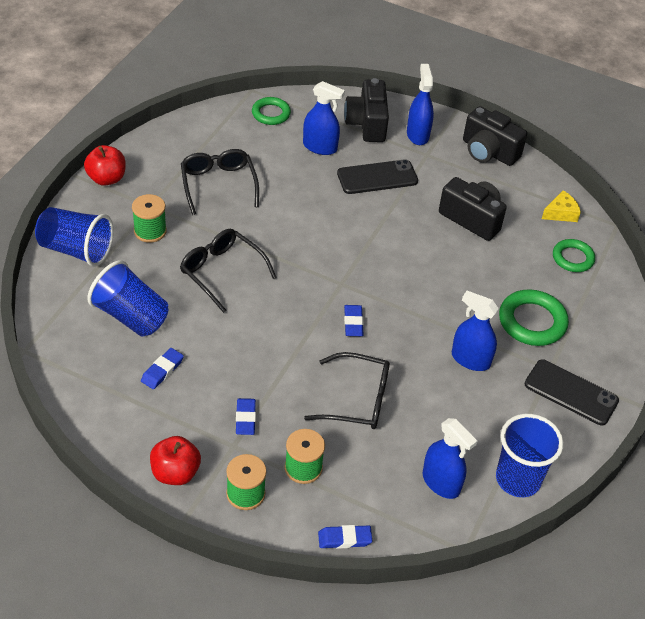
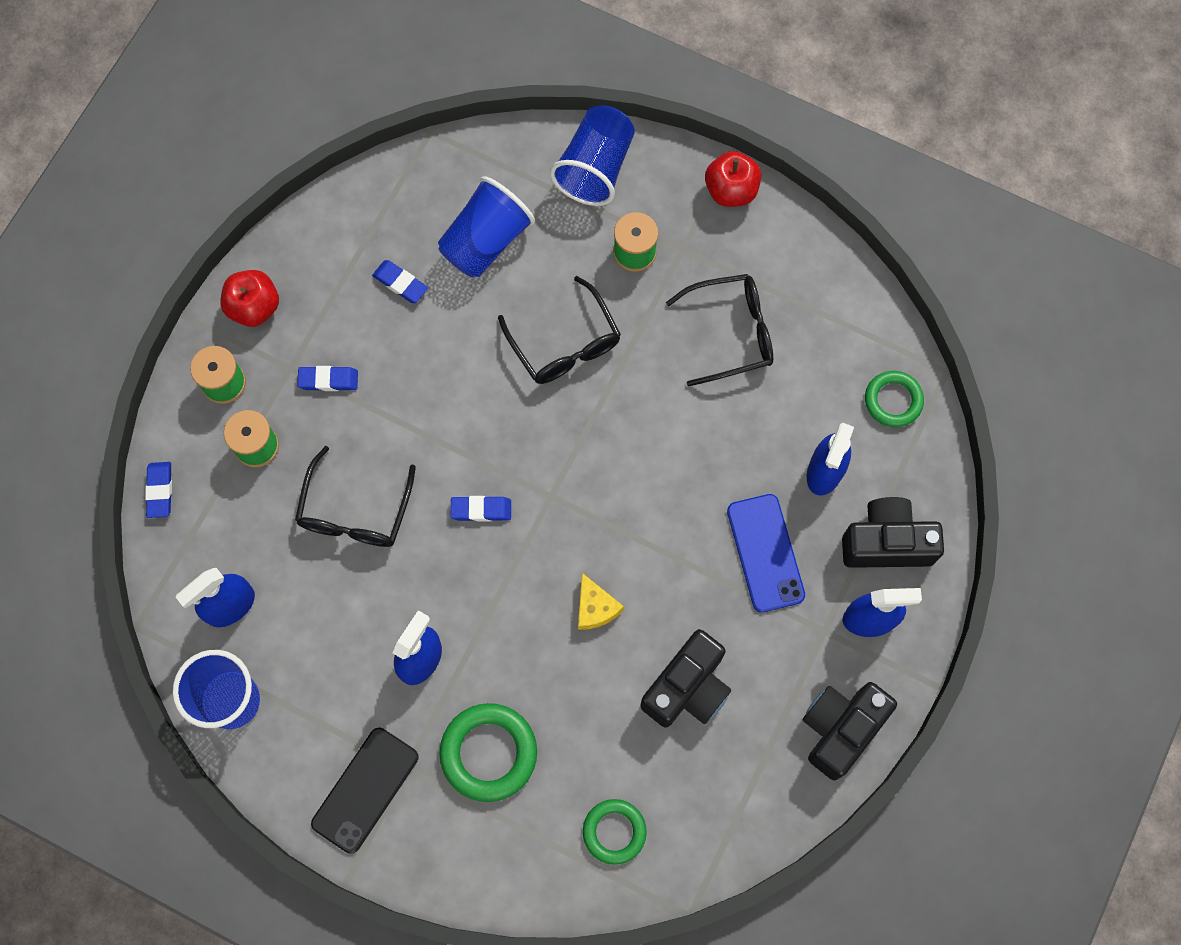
camera: 95 degrees right, 25 degrees up
black glasses [180,229,277,313] -> black glasses turned 105 degrees clockwise [498,276,621,384]
black phone [337,159,418,194] -> blue phone [727,494,805,613]
yellow cheese [542,190,581,222] -> yellow cheese moved to [578,573,624,630]

